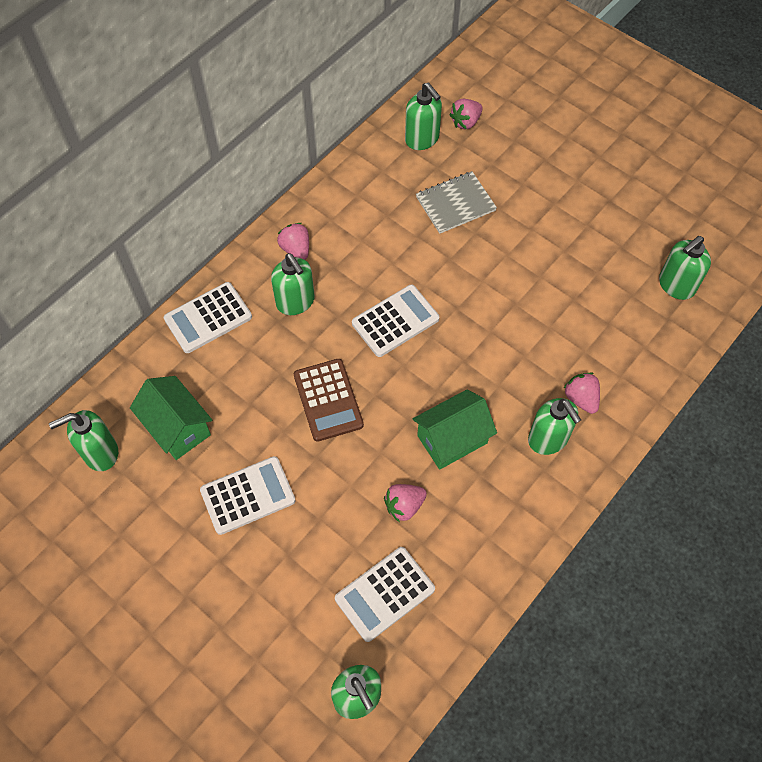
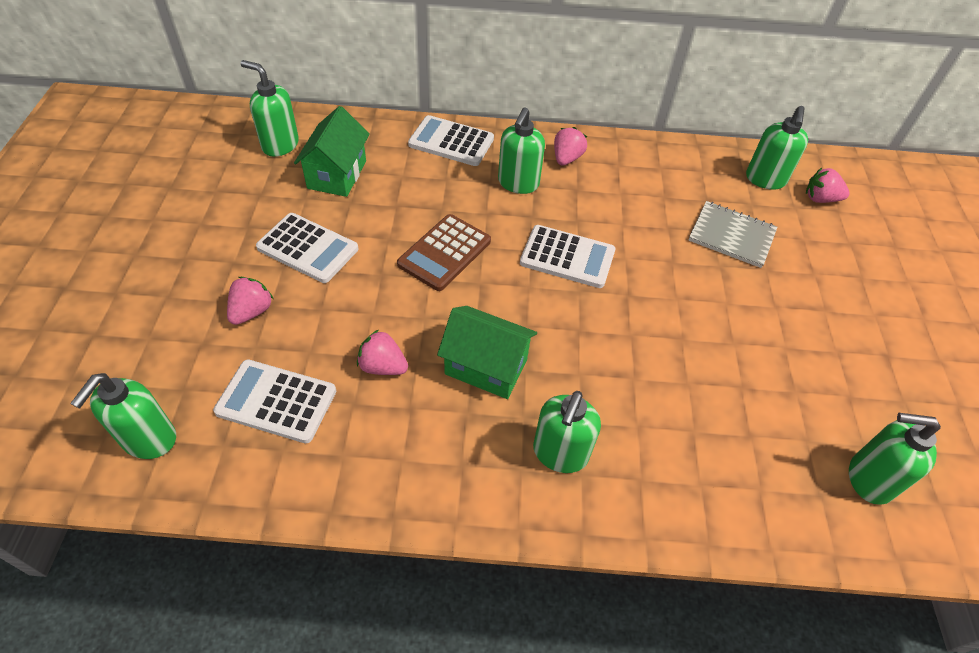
camera: 50 degrees right, 10 degrees down
pink strawberry [564,373,600,414] -> pink strawberry moved to [227,277,274,325]

